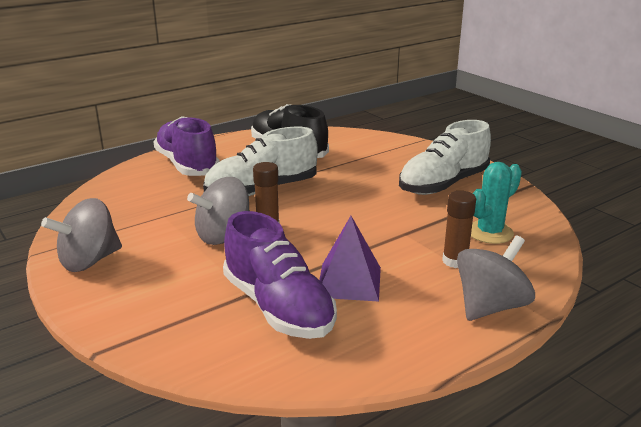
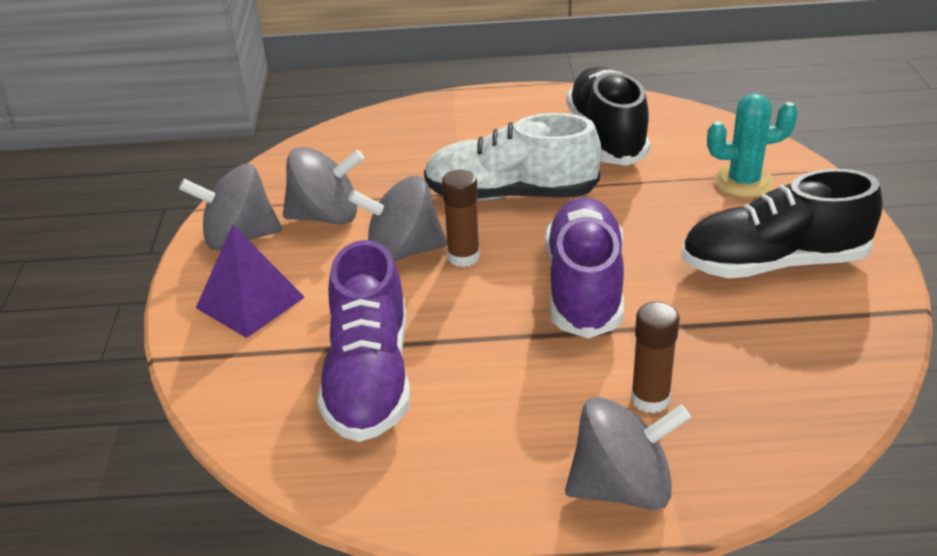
camera: 35 degrees right, 10 degrees up
purple shoe [153,116,220,176] -> purple shoe moved to [546,197,624,339]
purple pyramid [319,216,381,302] -> purple pyramid moved to [196,225,305,338]
white shoe [399,120,491,195] -> black shoe [681,169,883,278]
turquoise cactus [471,162,522,244] -> turquoise cactus moved to [707,93,798,198]
none -> grey spinning top [283,147,364,224]

